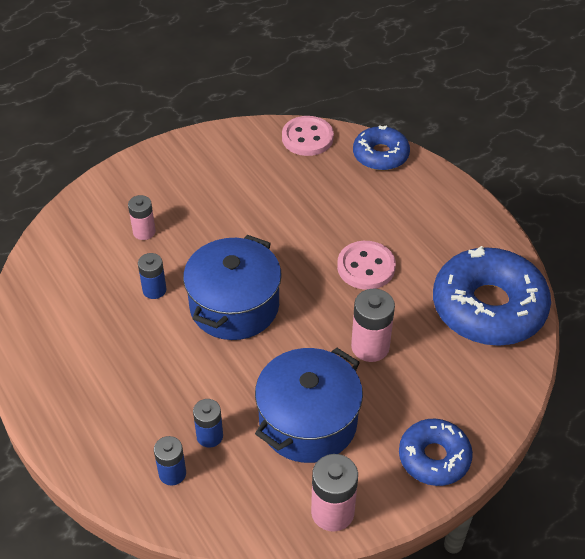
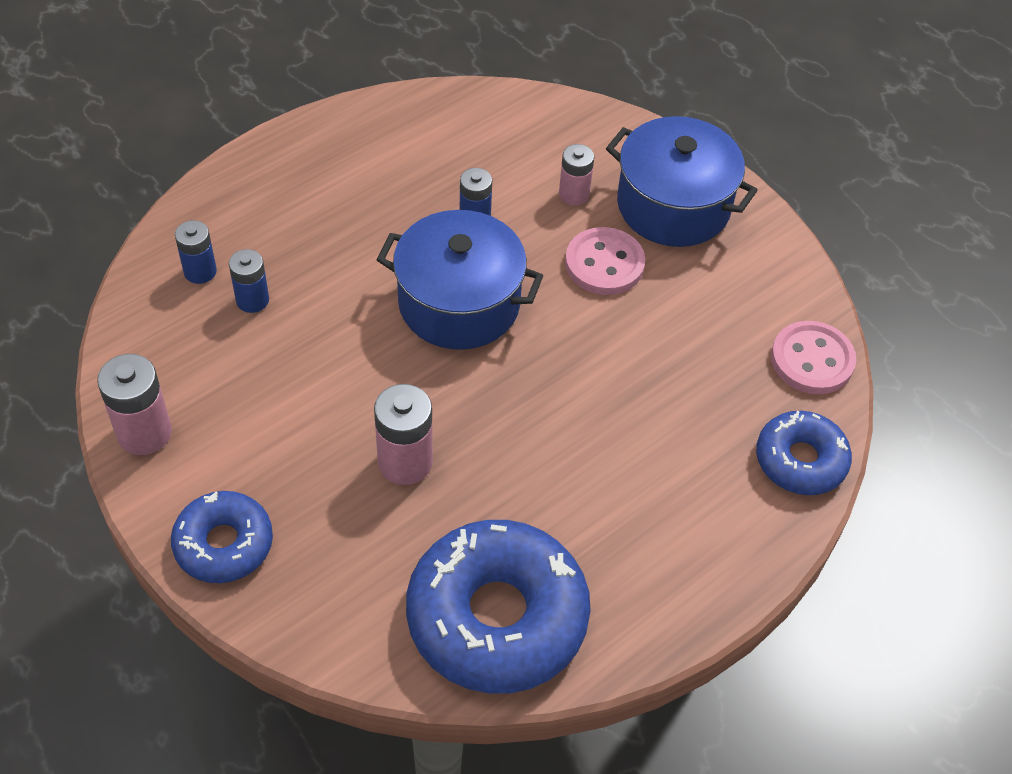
camera: 80 degrees right, 5 degrees up
blue pot [255,348,363,463] -> blue pot moved to [606,116,758,247]
pink button [337,241,396,290] -> pink button moved to [565,227,645,295]

